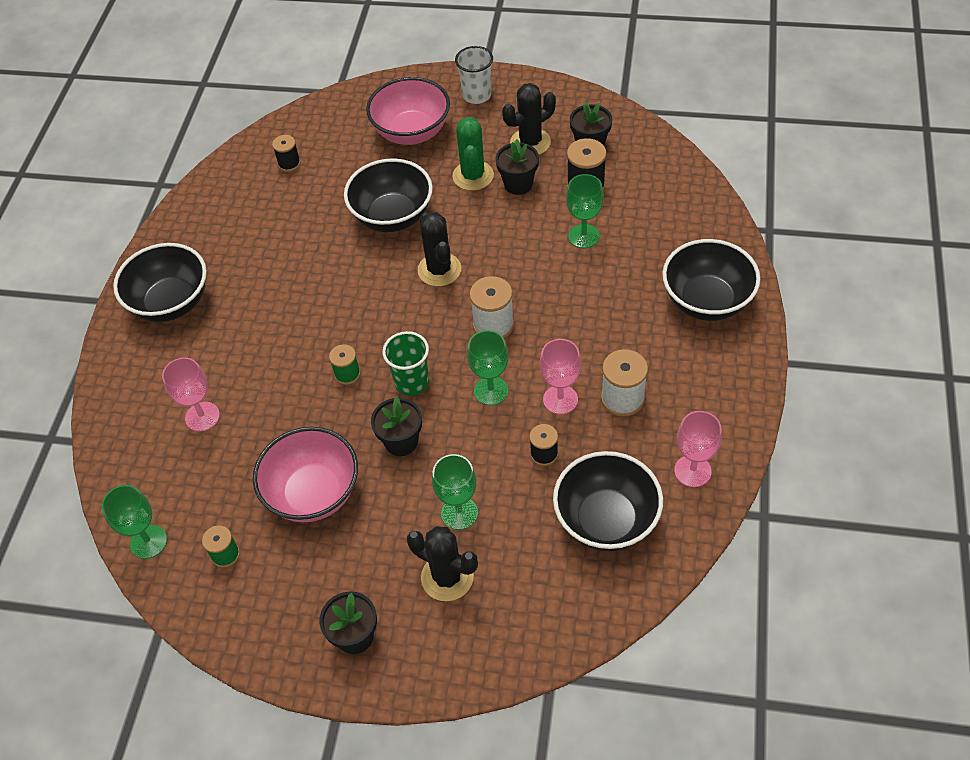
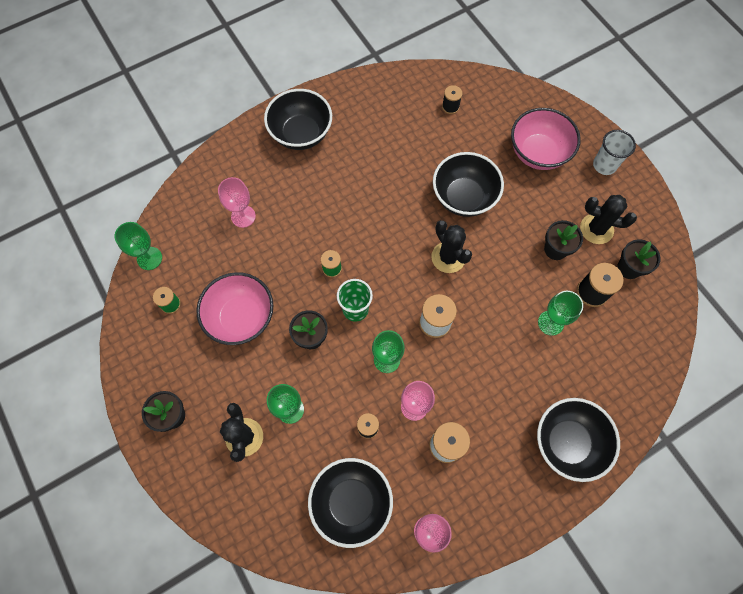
camera: 45 degrees right, 15 degrees up
black cactus [418,212,461,286] -> black cactus turned 60 degrees counterclockwise [431,220,472,273]
green cactus [452,117,494,191] -> none

